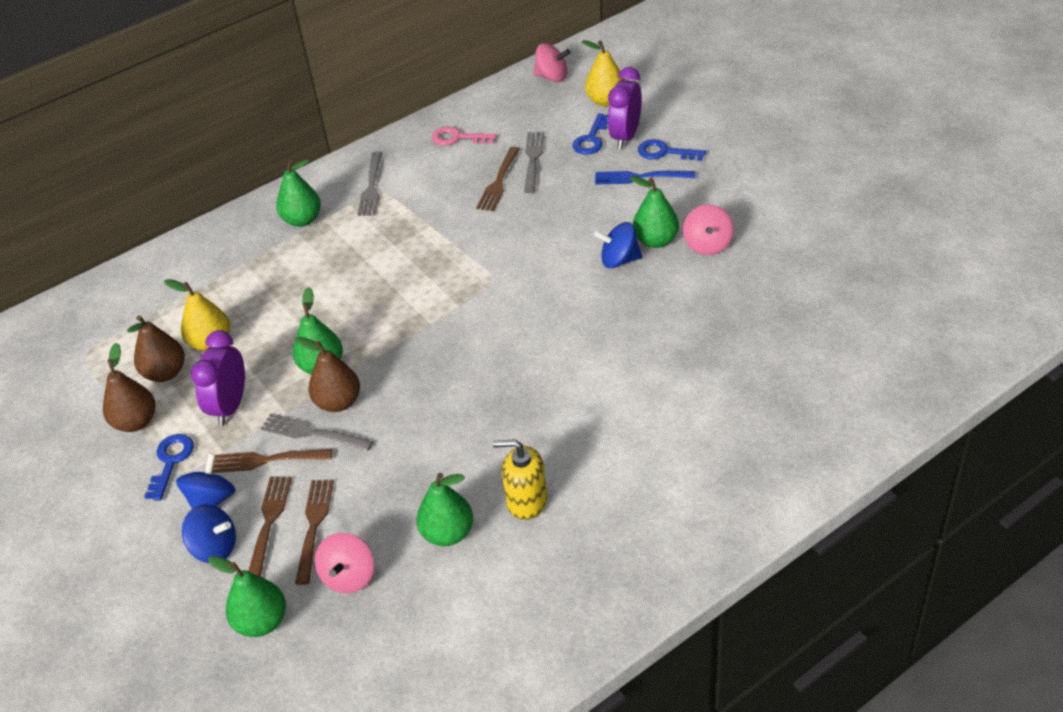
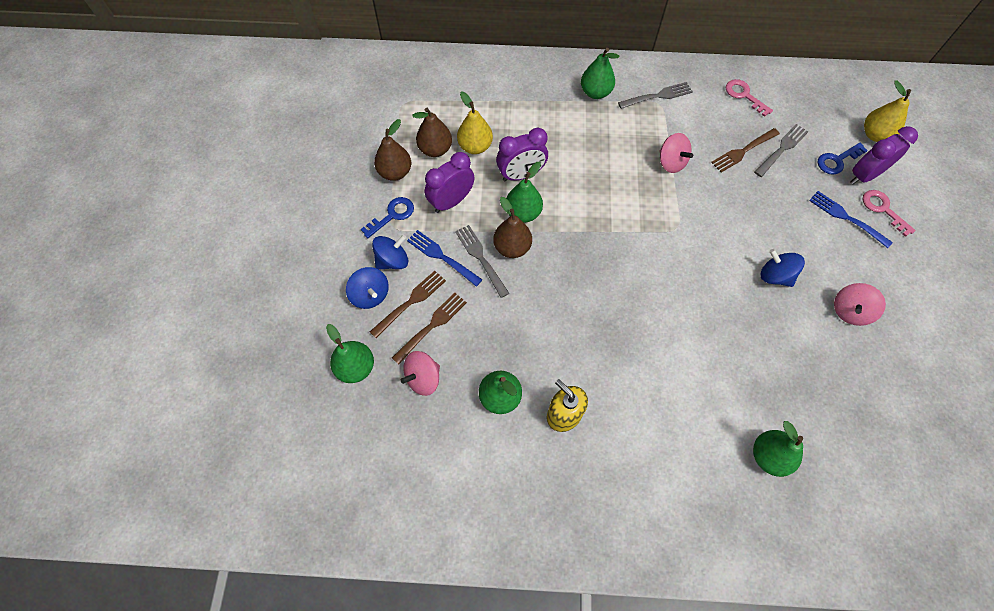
camera: 35 degrees right, 20 degrees up
brown fork [212,449,332,473] -> blue fork [407,230,482,287]
grey fork [357,151,382,216] -> grey fork turned 150 degrees counterclockwise [618,82,693,109]
pink spinning top [533,43,570,82] -> pink spinning top moved to [659,133,693,173]
green pear [630,176,679,248] -> green pear moved to [753,421,803,477]
blue key [638,139,706,161] -> pink key [862,190,916,237]
none -> purple clock [496,128,548,181]

